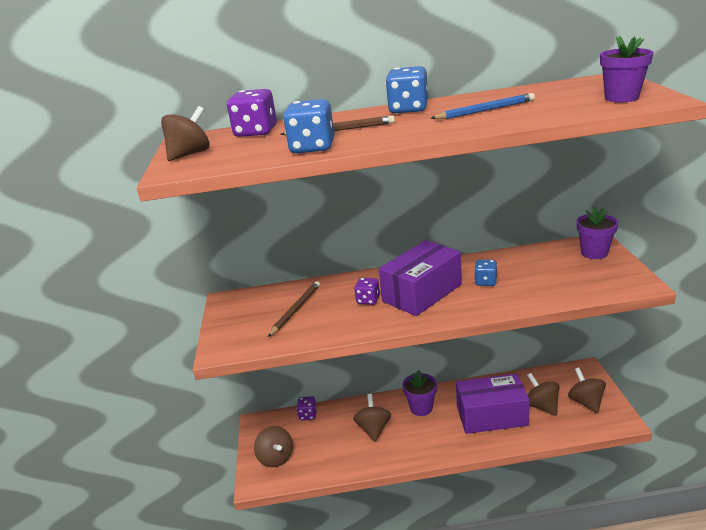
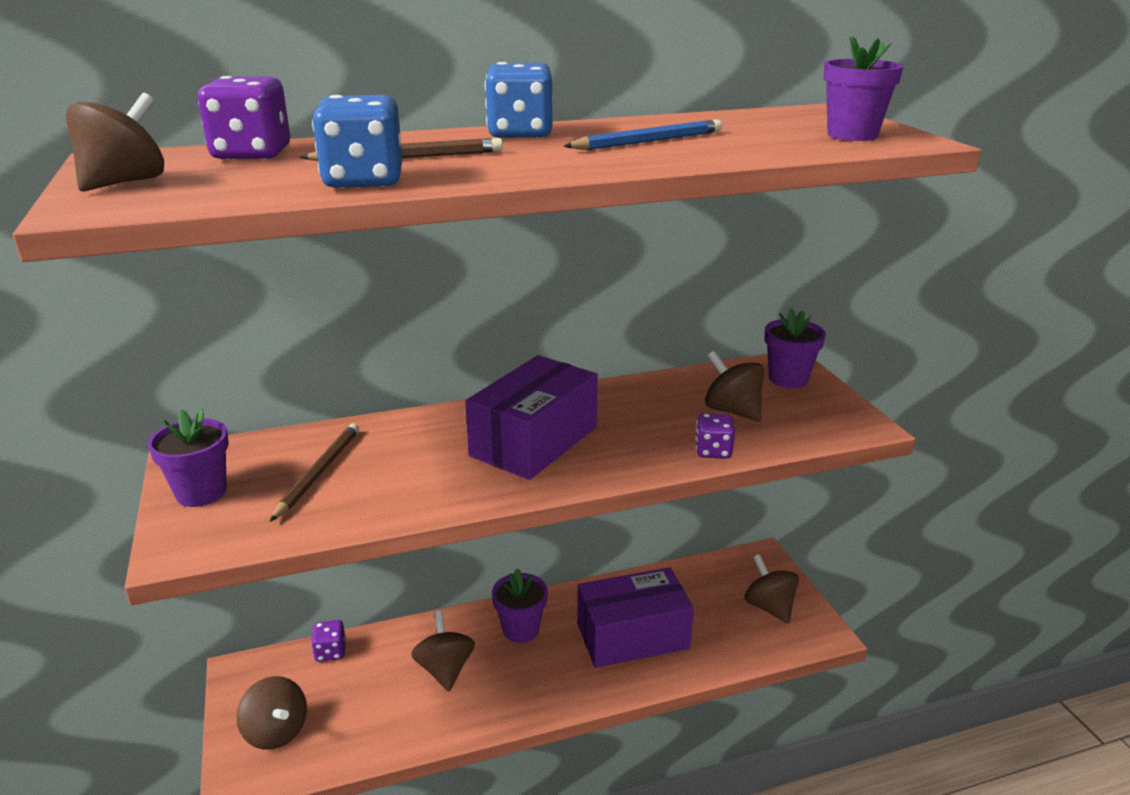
camera: 15 degrees left, 0 degrees up
purple dice [354,278,380,305] -> purple dice moved to [695,413,735,459]
blue dice [474,260,497,286] -> none
brown spinning top [527,373,560,416] -> brown spinning top moved to [705,351,764,422]
none -> purple flower pot [148,409,229,507]

